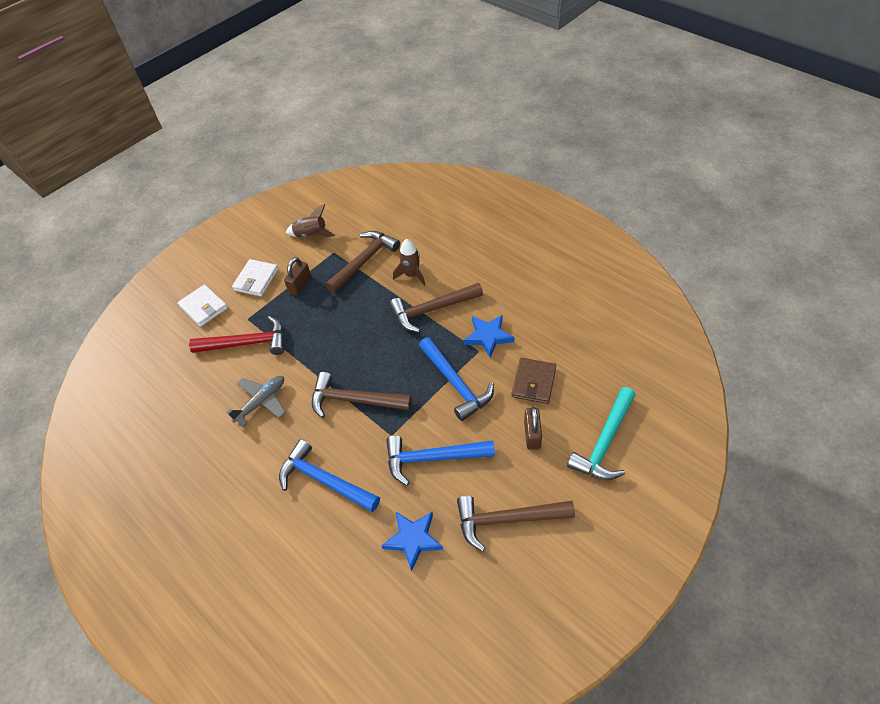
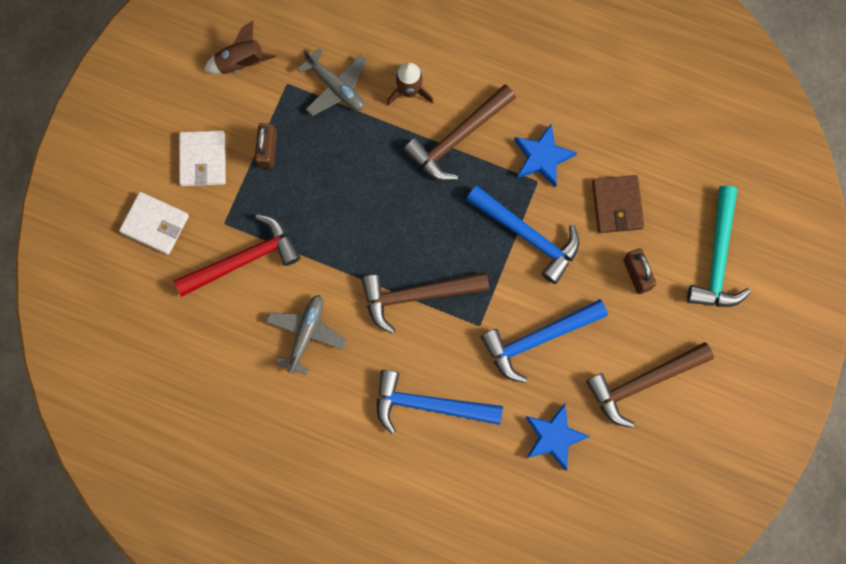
camera: 25 degrees left, 25 degrees up
brown hammer [325,231,400,293] -> grey plane [297,48,367,116]

